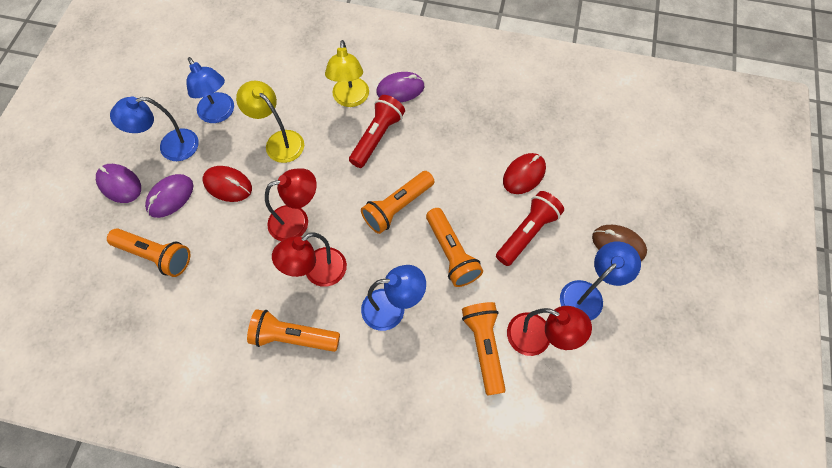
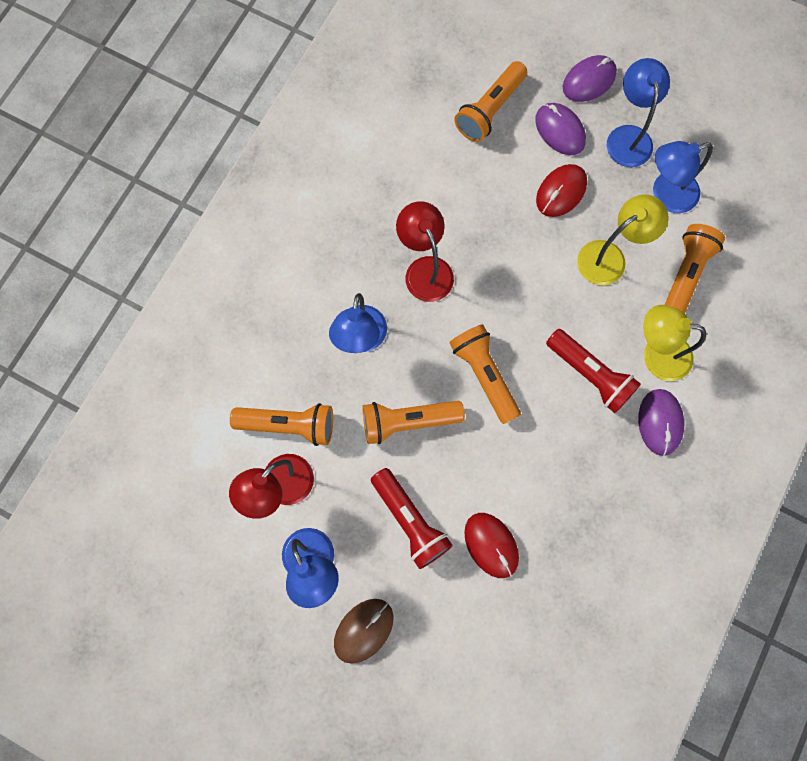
camera: 105 degrees right, 10 degrees up
orange flashlight [247,309,340,352] -> orange flashlight moved to [665,224,725,313]
red lamp [265,168,317,241] -> none

